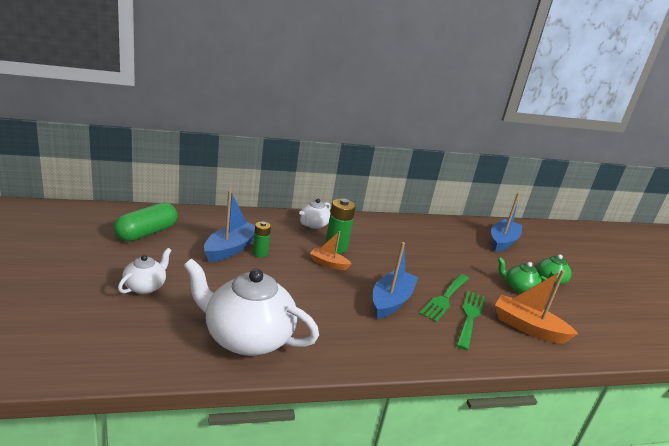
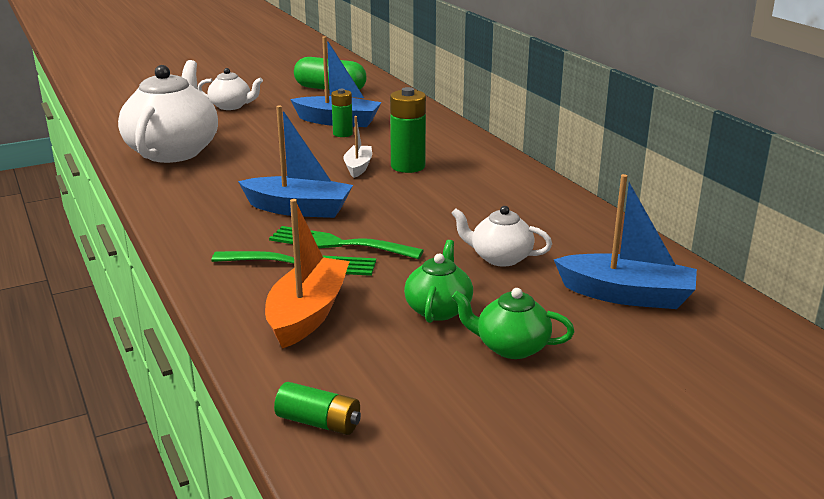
camera: 80 degrees right, 0 degrees up
white teapot [299,199,331,229] -> white teapot moved to [451,206,552,267]
orange boat [310,231,352,270] -> white boat [343,116,372,178]
none -> green battery [274,382,361,435]

